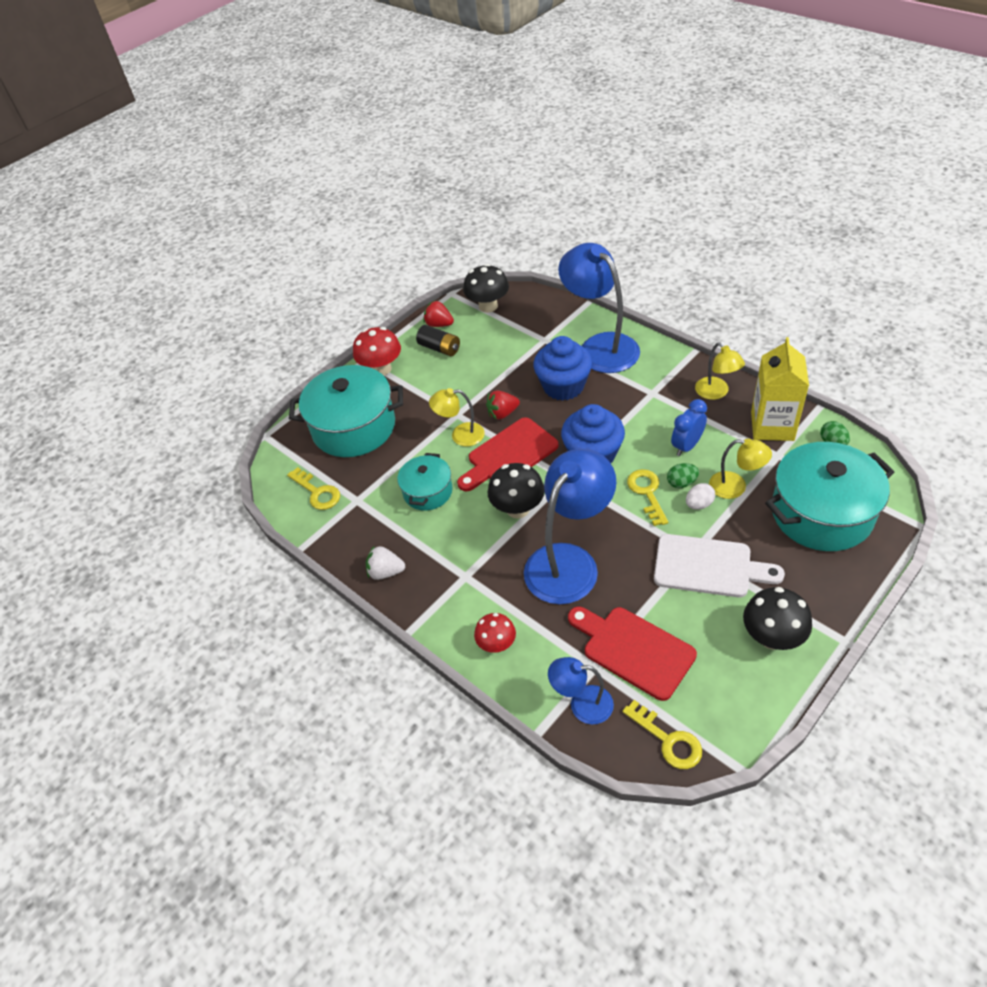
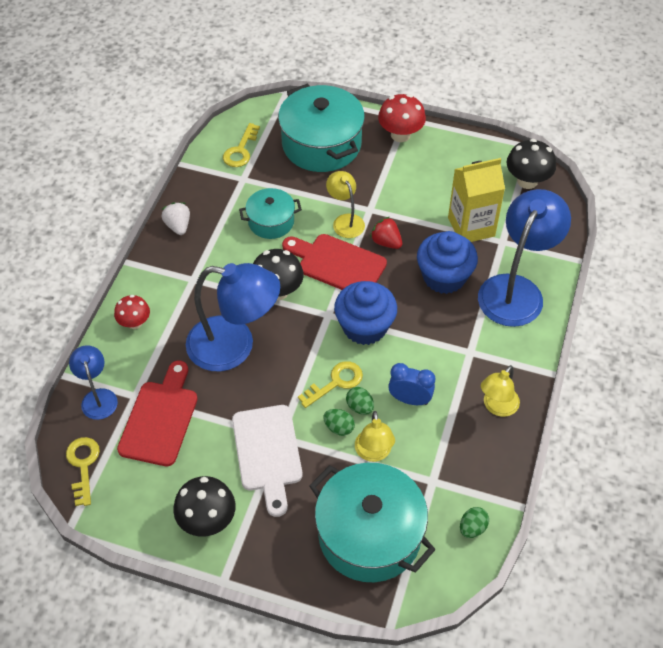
camera: 60 degrees right, 5 degrees up
black battery [416,325,460,356] -> none
red strawberry [423,301,454,327] -> none
yellow key [622,700,702,769] -> yellow key turned 150 degrees clockwise [66,437,100,506]
white egg [686,483,715,510] -> green egg [323,409,355,436]
yellow carton [751,337,809,441] -> yellow carton moved to [448,158,505,242]

